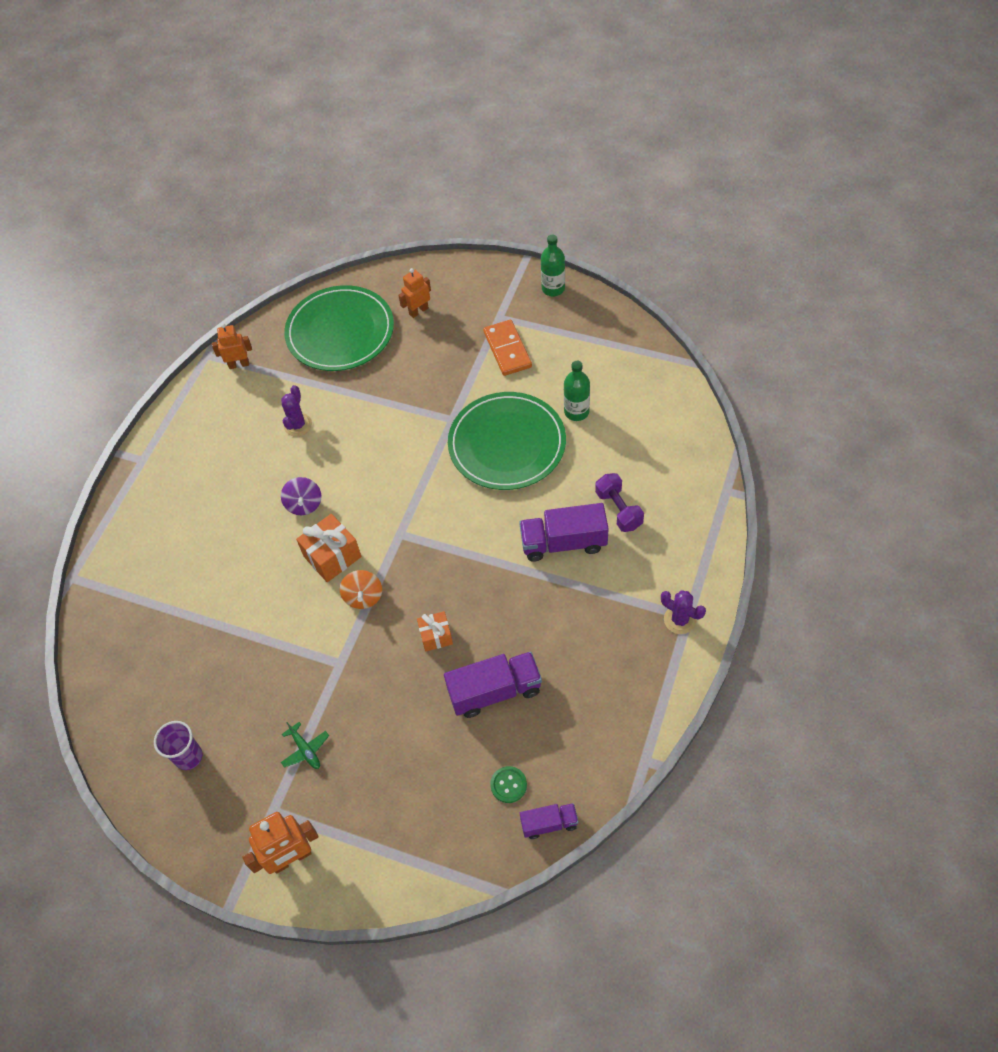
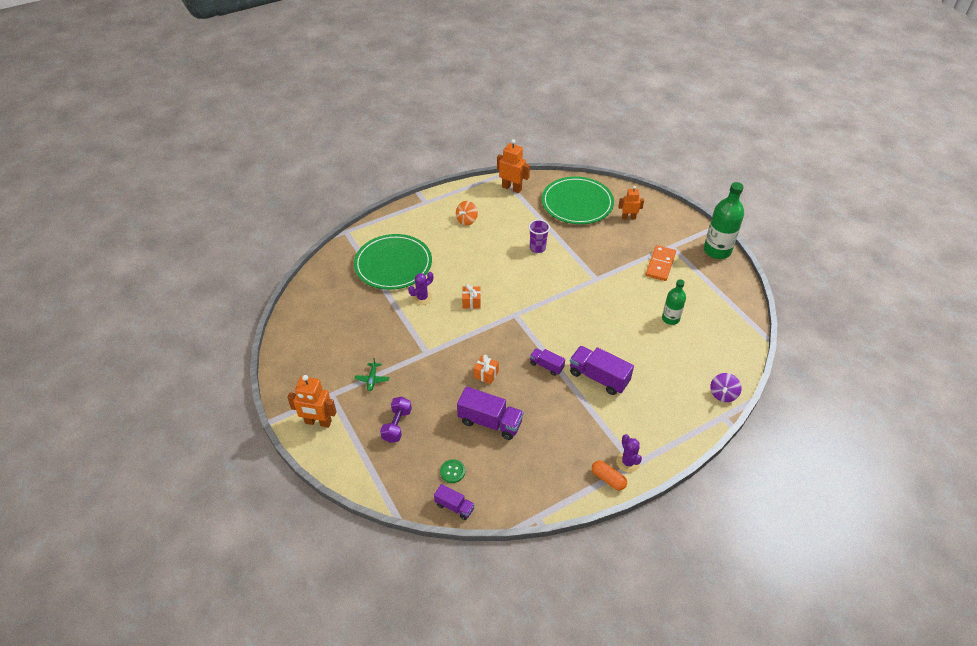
camera: 35 degrees right, 10 degrees down
purple cup [154,721,202,770] -> purple cup moved to [528,220,550,253]
orange robot [212,323,252,369] -> orange robot [497,139,530,193], size x1.50
purple cactus [281,385,312,437] -> purple cactus moved to [408,272,433,305]
purple spinning top [281,477,322,515] -> purple spinning top moved to [710,373,742,402]
orange gift [296,514,361,582] -> orange gift [462,284,481,309], size x0.63
orange spinning top [340,570,382,609] -> orange spinning top moved to [456,201,478,225]
green plate [448,392,566,490] -> green plate moved to [354,234,432,290]
green bottle [541,234,565,296] -> green bottle [704,182,744,259], size x1.68
purple dumbbell [595,473,644,532] -> purple dumbbell moved to [380,397,412,443]
none -> purple truck [530,348,565,376]
none -> orange capsule [592,460,627,491]

